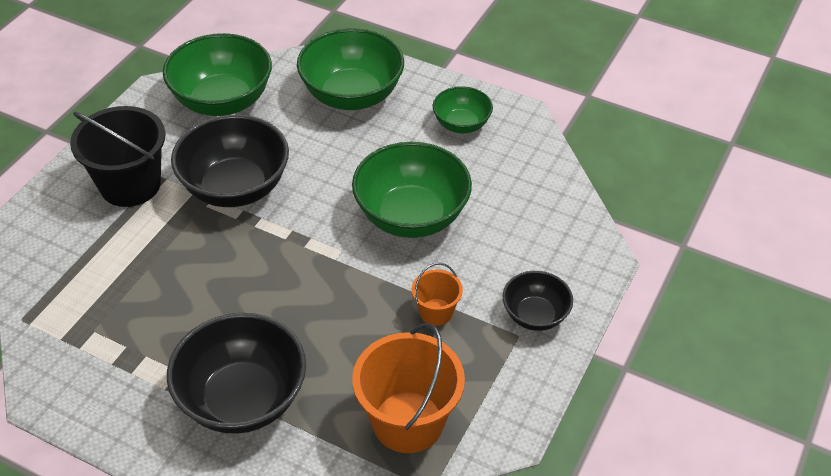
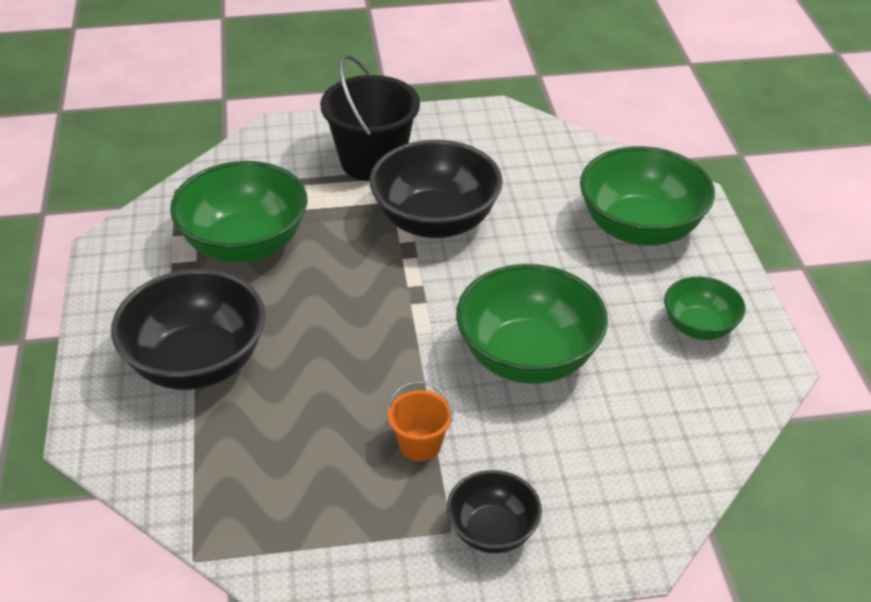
camera: 55 degrees right, 5 degrees down
green bowl [163,33,272,116] -> green bowl moved to [170,161,307,263]
orange bucket [352,323,465,453] -> none

